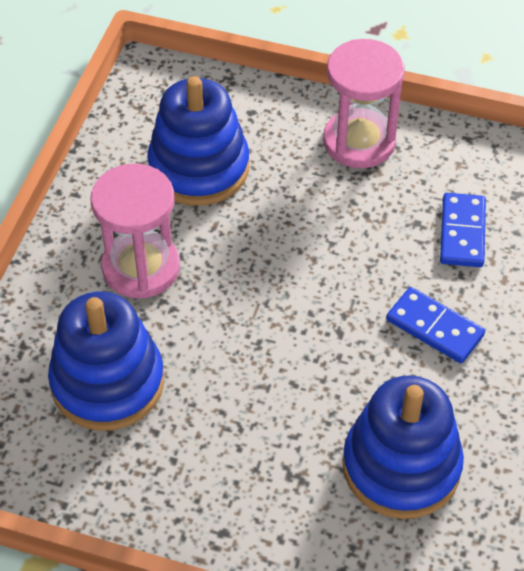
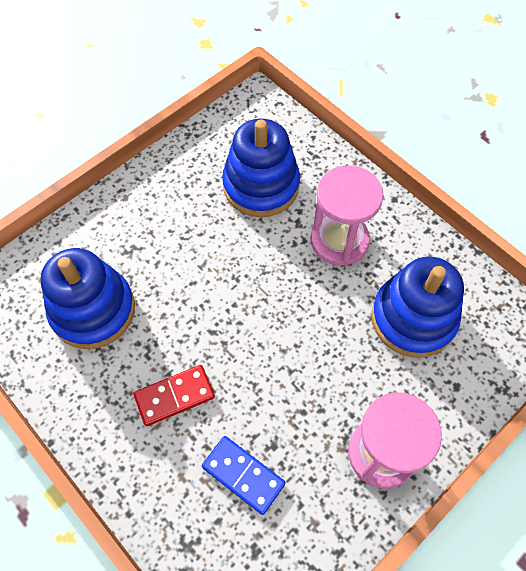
camera: 120 degrees right, 10 degrees up
blue domino [386,287,485,363] -> red domino [133,365,215,426]

